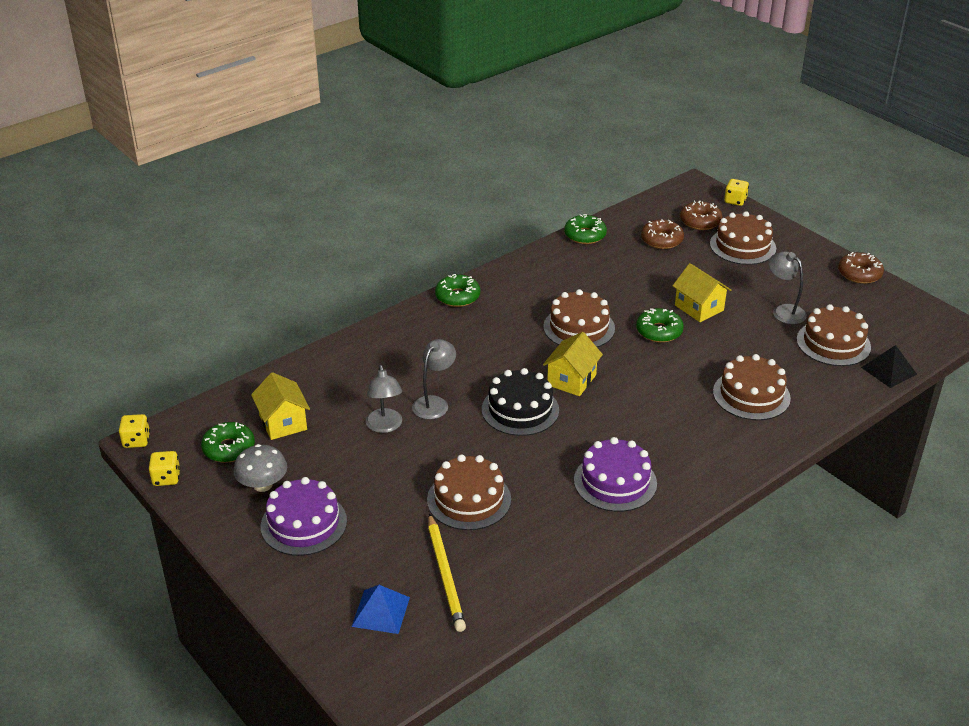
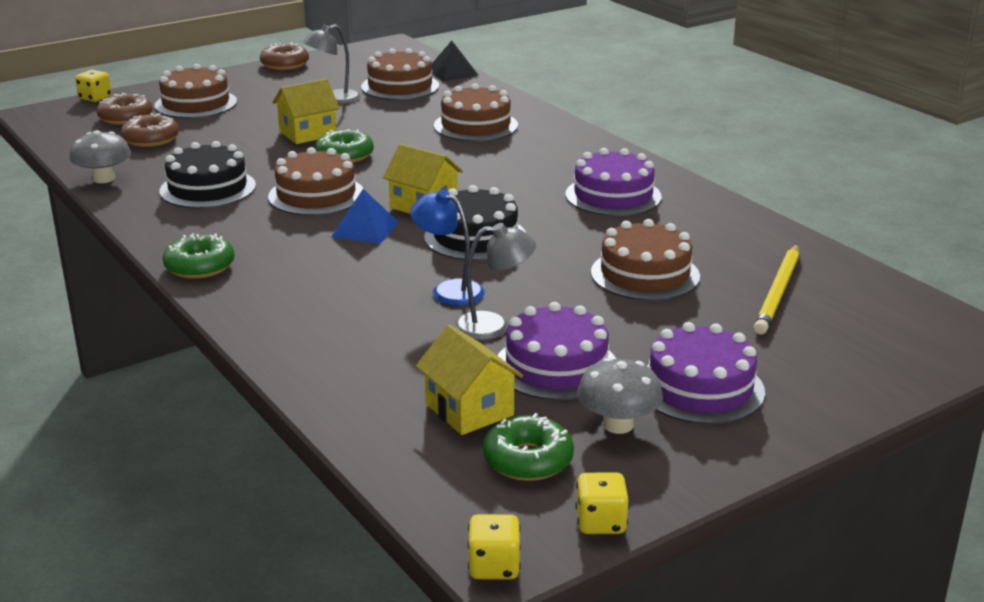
camera: 85 degrees left, 10 degrees down
yellow house [251,372,310,440] -> yellow house turned 75 degrees clockwise [416,325,523,435]
blue pyramid [351,585,410,634] -> blue pyramid moved to [331,189,398,244]
grey lamp [412,339,456,420] -> blue lamp [410,190,485,306]
yellow pencil [428,513,466,632] -> yellow pencil turned 120 degrees clockwise [754,244,799,335]
green donut [564,214,607,244] -> grey mushroom [69,130,131,183]
none -> black cake [159,141,256,208]
none -> purple cake [497,302,616,401]

